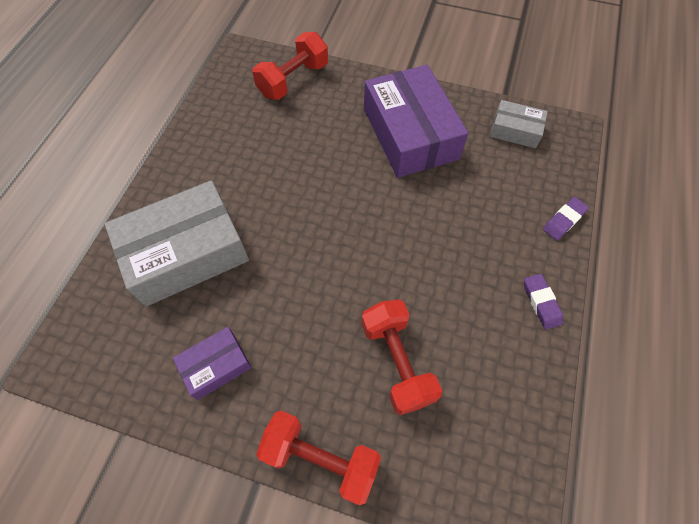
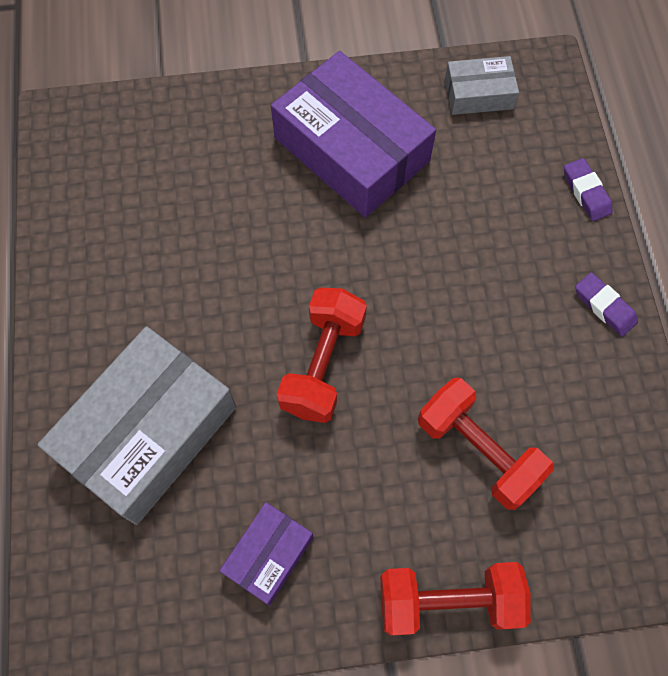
camera: 25 degrees left, 5 degrees up
red dumbbell [252,32,328,100] -> red dumbbell moved to [277,288,367,423]
purple eraser [543,197,589,240] -> purple eraser turned 45 degrees counterclockwise [564,158,613,221]

